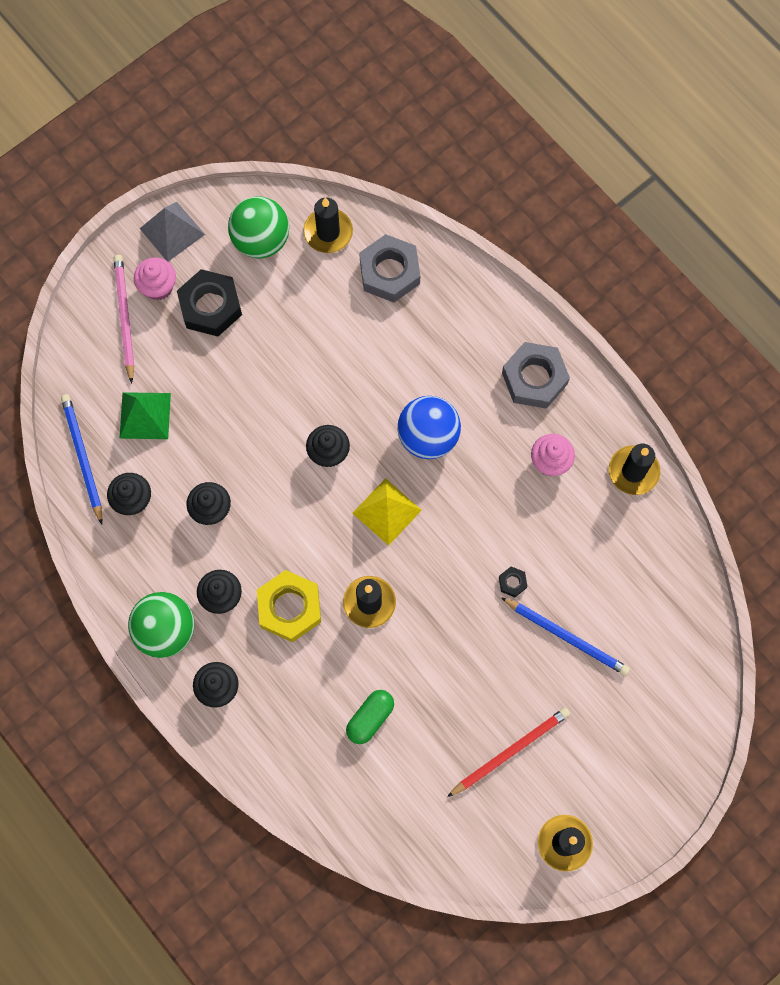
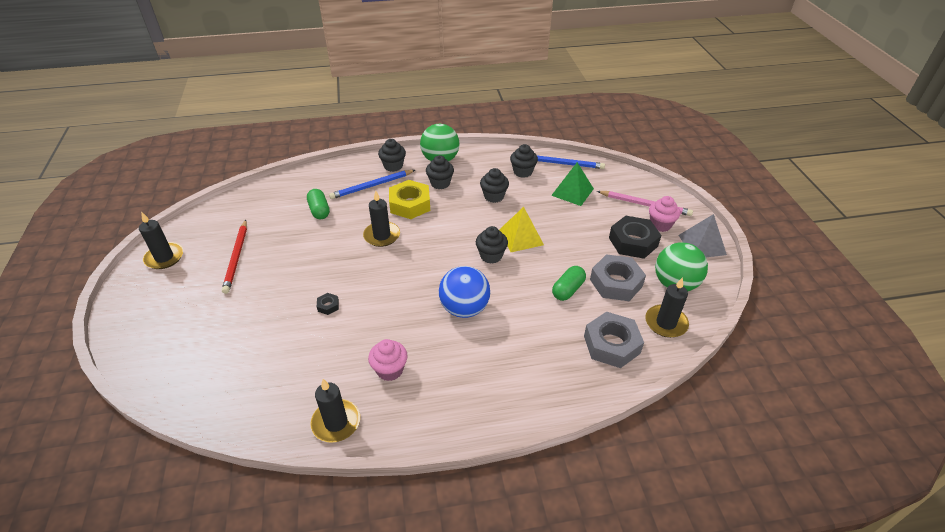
camera: 120 degrees right, 30 degrees down
yellow pyramid [353,478,422,545] -> yellow pyramid moved to [499,207,544,252]
blue pencil [501,597,630,676] -> blue pencil moved to [329,170,415,199]
grey nut [502,342,570,409] -> grey nut moved to [590,254,646,301]
none -> green capsule [552,266,586,301]

